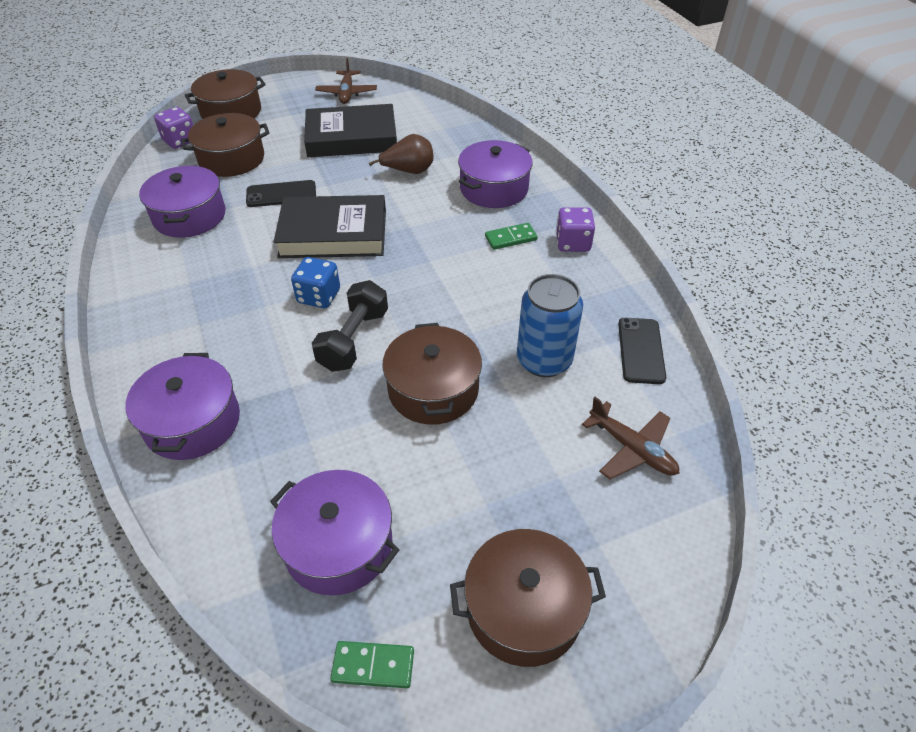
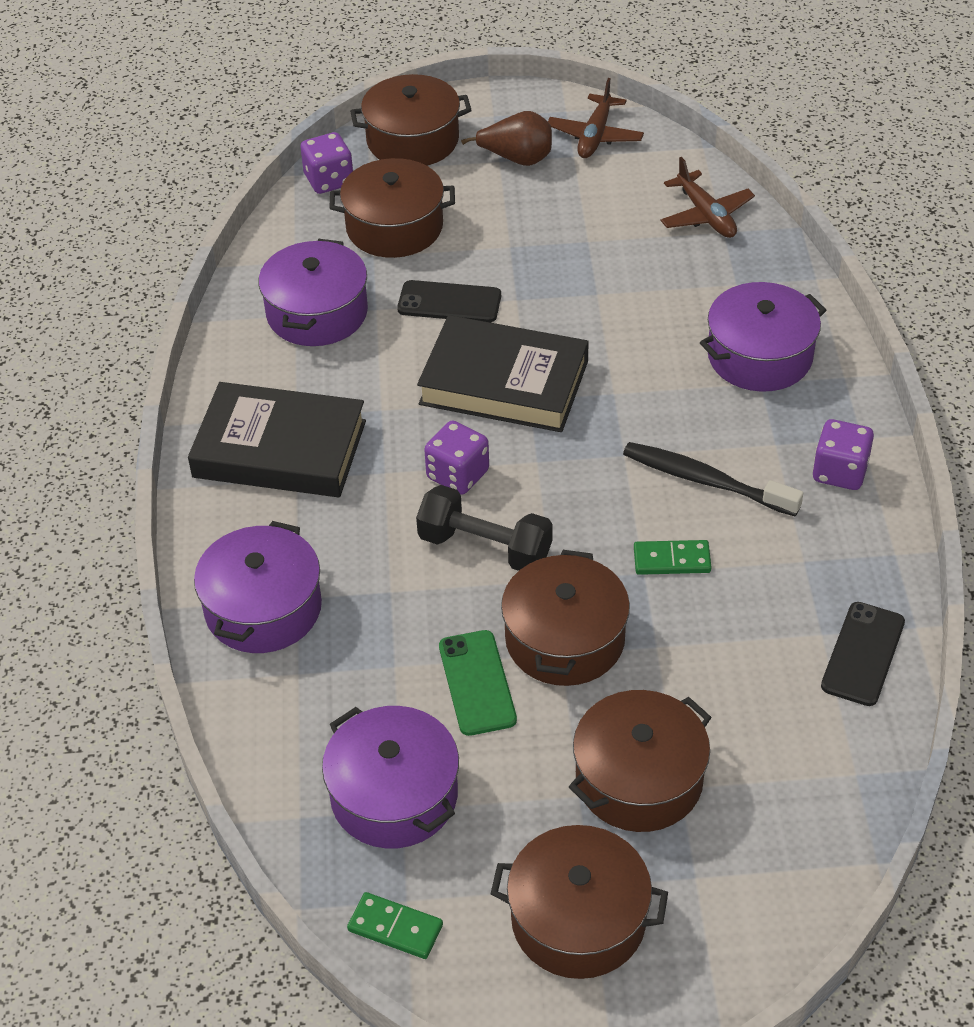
camera: 20 degrees right, 0 degrees up
blue dice [291,257,340,308] -> purple dice [424,421,489,495]
black book [304,104,397,157] -> black book moved to [188,382,366,497]
black dumbbell [312,280,388,372] -> black dumbbell turned 75 degrees clockwise [416,485,552,571]
brown pear [369,134,433,174] -> brown pear moved to [461,111,552,166]
green domino [485,223,538,250] -> green domino moved to [634,540,711,575]
blue can [517,274,583,377] -> none
brown plane [582,397,679,479] -> brown plane moved to [660,157,755,238]
none -> green phone [439,630,517,736]
none -> brown pot [569,690,712,832]
none -> black toothbrush [623,442,803,516]

